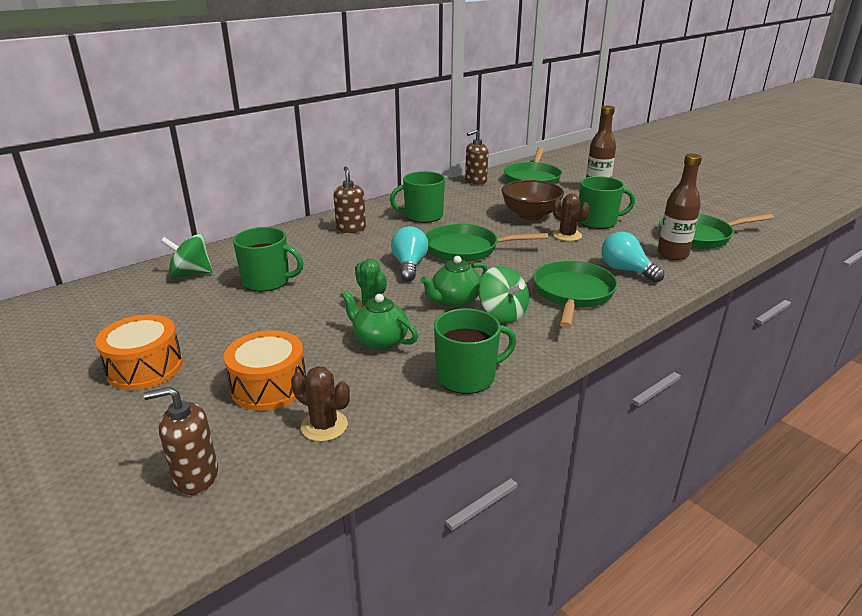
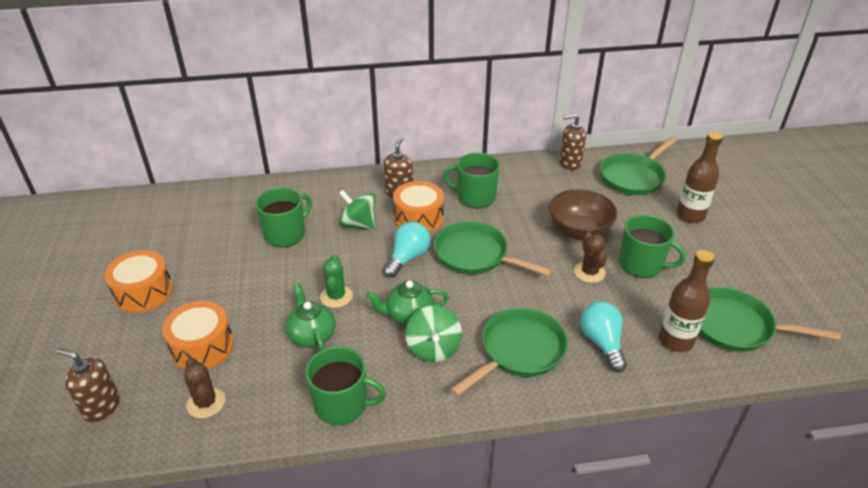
camera: 30 degrees right, 10 degrees up
green spinning top [161,234,213,278] -> green spinning top moved to [339,190,376,230]
green mug [233,227,303,292] -> green mug turned 90 degrees counterclockwise [255,187,312,247]
none -> orange drum [393,181,444,233]

